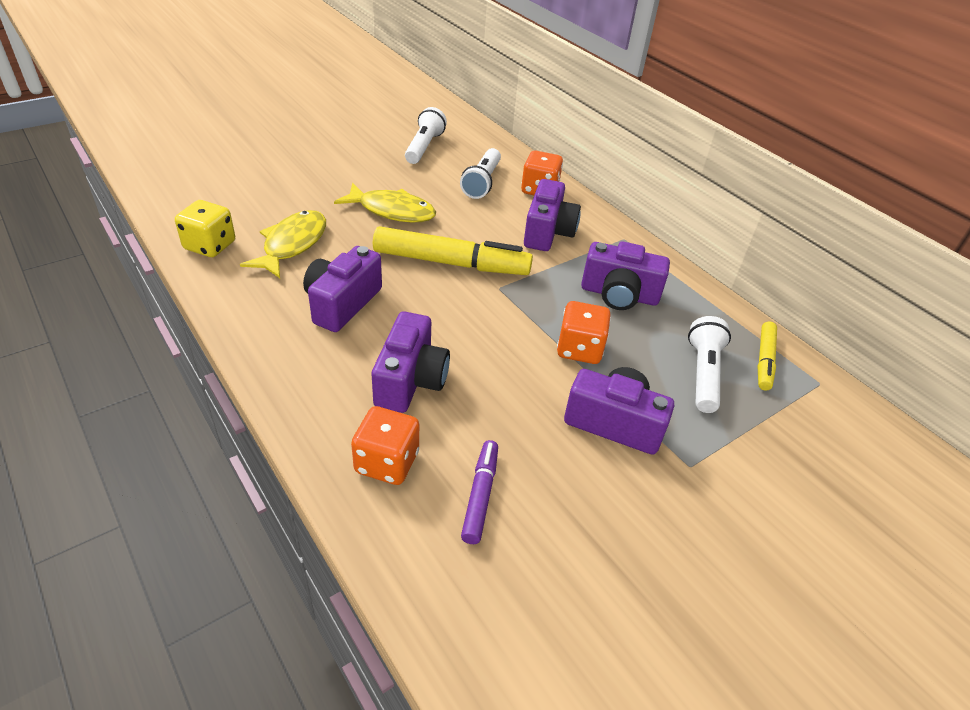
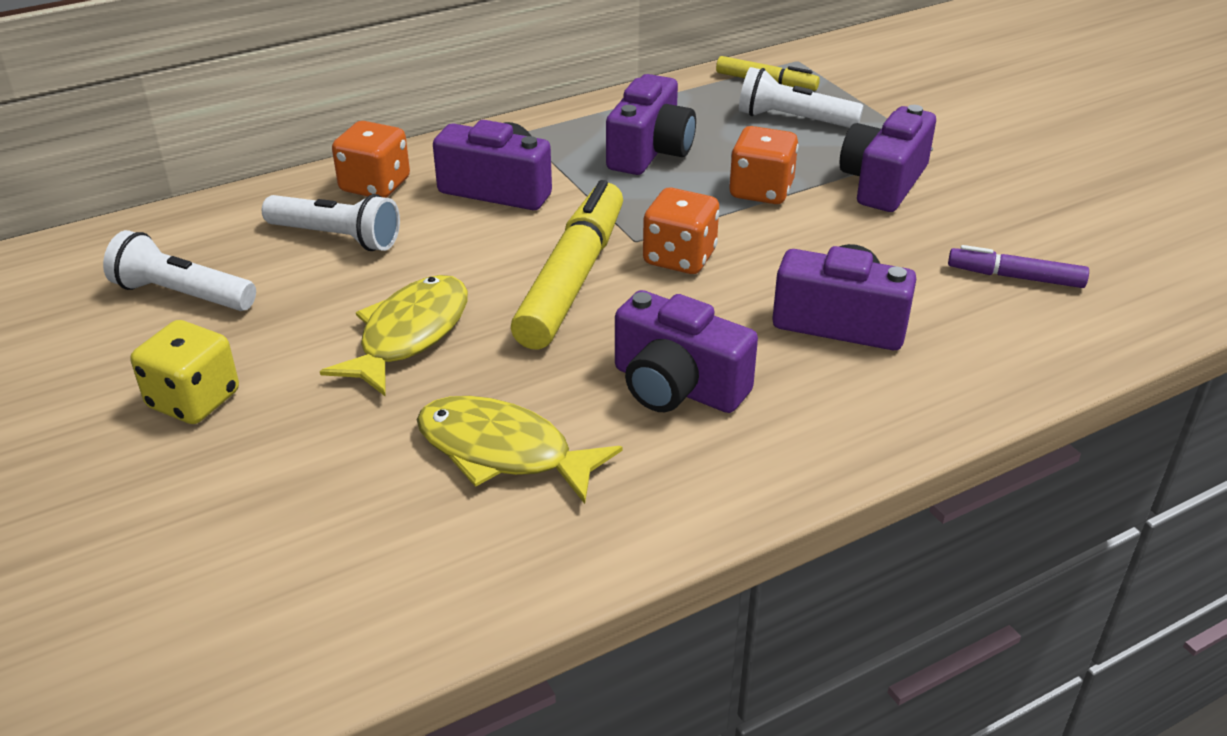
camera: 80 degrees left, 5 degrees down
yellow dice [175,200,235,257] -> yellow dice moved to [131,320,239,424]
orange dice [351,406,419,485] -> orange dice moved to [643,188,719,274]

